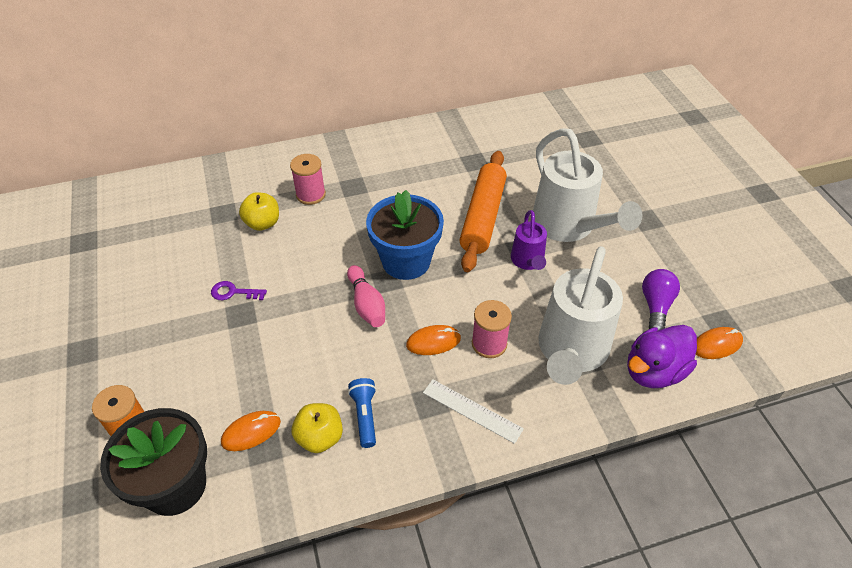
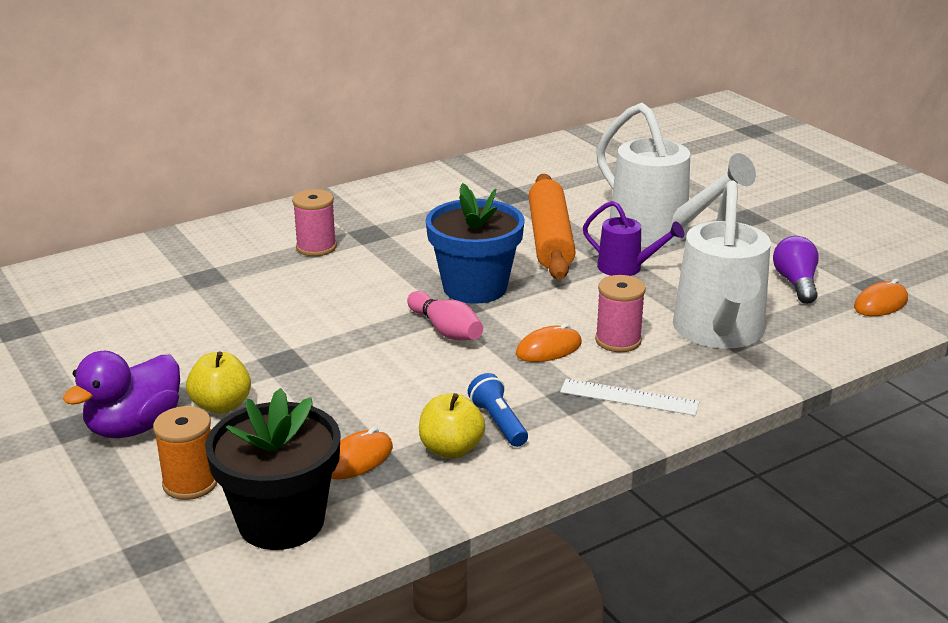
camera: 15 degrees left, 20 degrees down
purple key [211,281,267,300] -> none
yellow apple [239,192,279,231] -> yellow apple moved to [186,351,251,414]
purple watering can [511,210,547,270] -> purple watering can turned 45 degrees counterclockwise [583,201,684,276]
purple duck [627,325,697,388] -> purple duck moved to [63,351,180,438]

